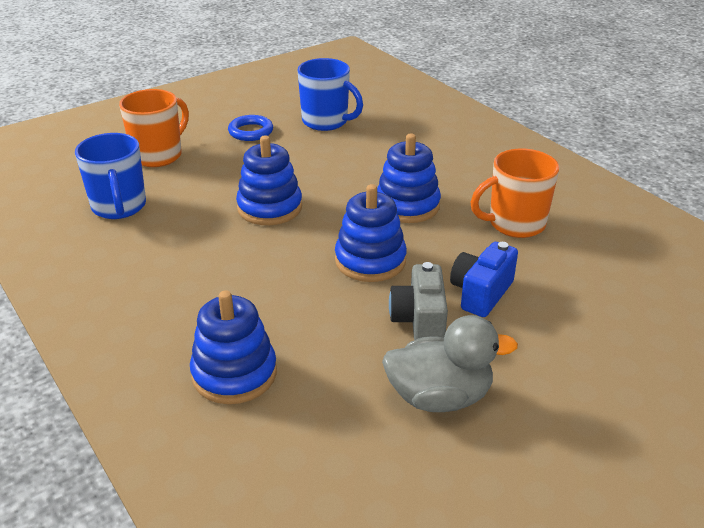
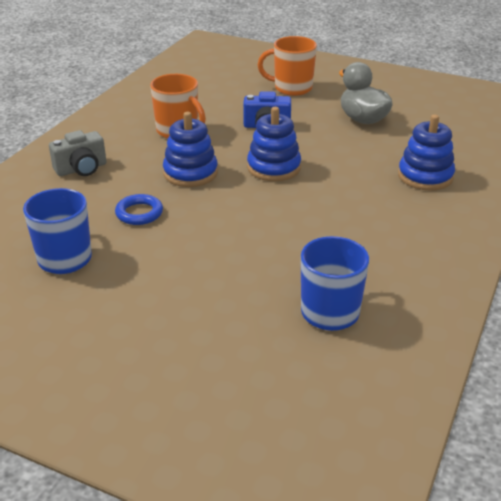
camera: 120 degrees left, 0 degrees up
orange mug [119,89,189,167] -> orange mug moved to [258,36,317,96]
blue ring [228,115,273,141] -> blue ring moved to [115,194,163,225]
blue stacking toy [236,135,302,225] -> none
grey camera [389,262,448,340] -> grey camera moved to [49,130,107,176]

